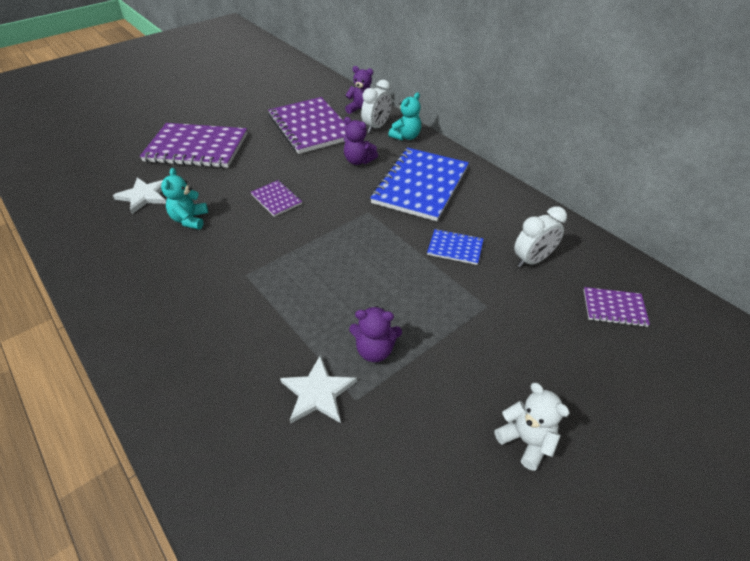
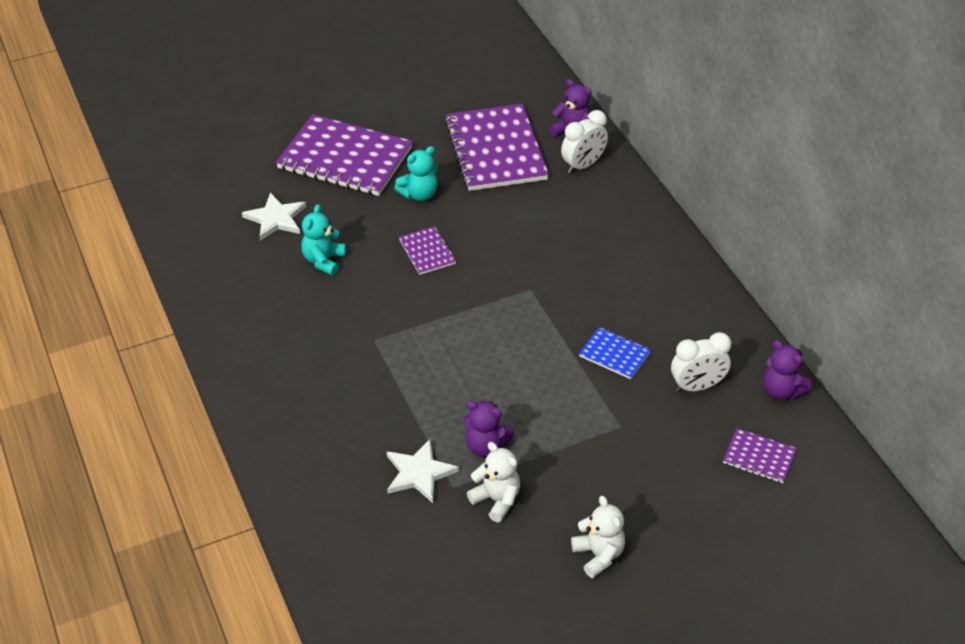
camera: 15 degrees right, 0 degrees up
purple teddy bear [344,117,378,165] -> purple teddy bear moved to [763,340,812,400]
blue notebook [370,148,469,221] -> none
turquoise teddy bear [388,92,421,140] -> turquoise teddy bear moved to [394,146,437,201]
none -> white teddy bear [467,442,520,522]

